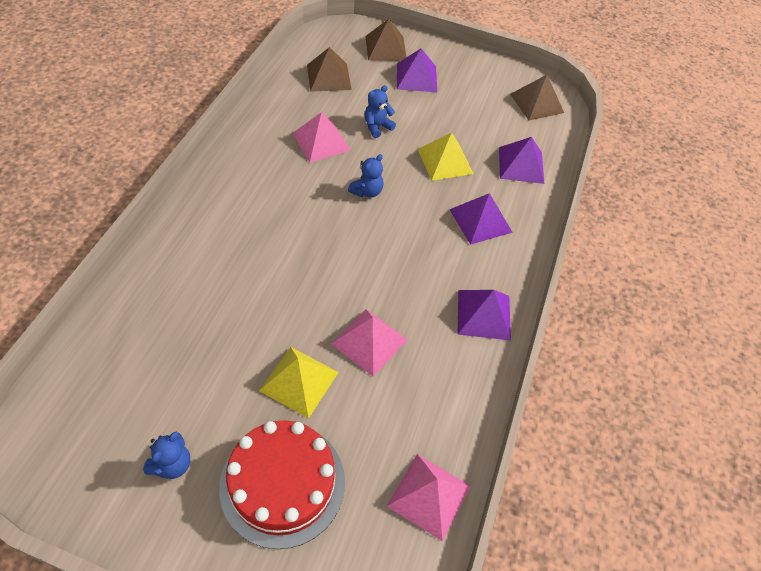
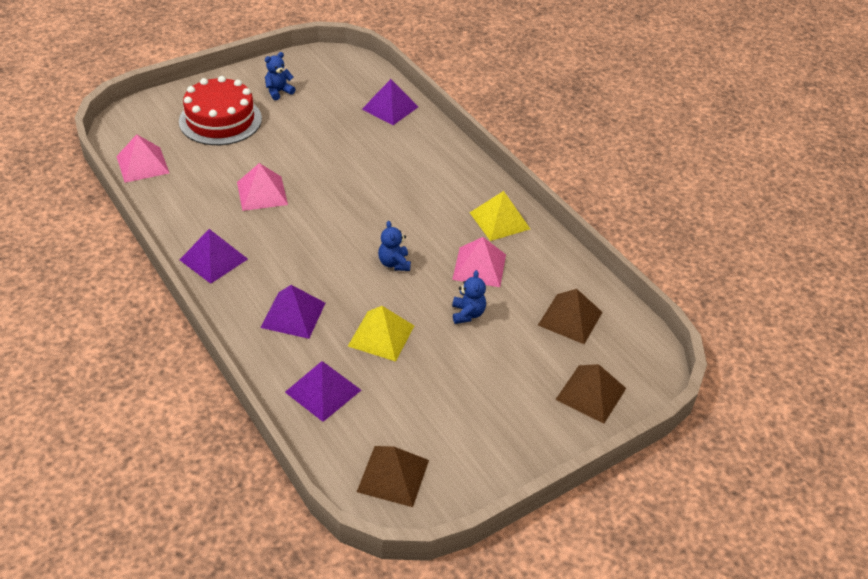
camera: 130 degrees right, 10 degrees down
blue teddy bear [143,432,190,479] -> blue teddy bear turned 75 degrees clockwise [265,52,296,100]
yellow pyramid [259,347,339,418] -> yellow pyramid moved to [470,191,530,241]
purple pyramid [397,48,437,92] -> purple pyramid moved to [362,79,418,125]

